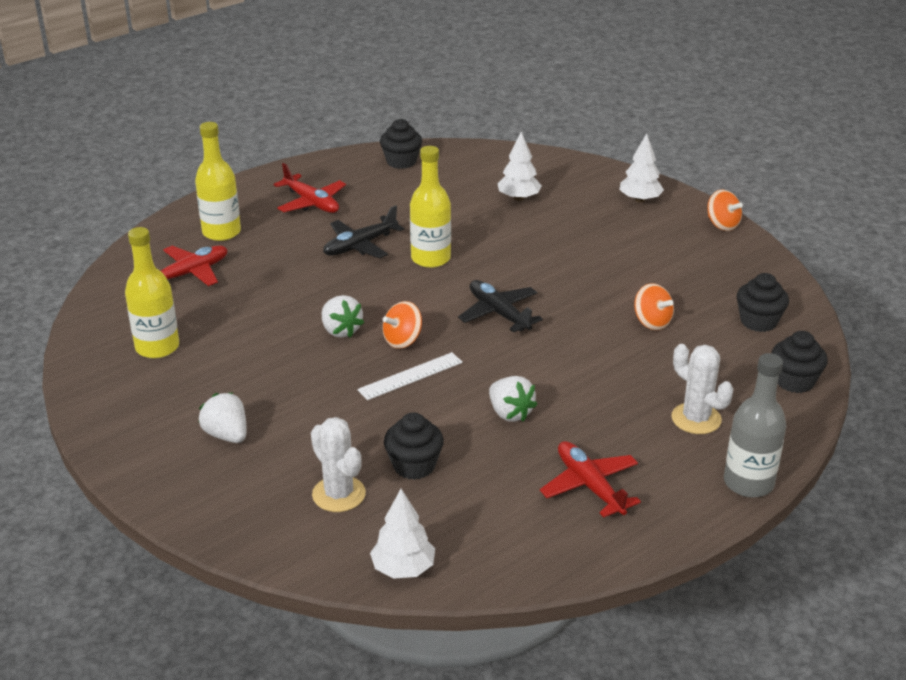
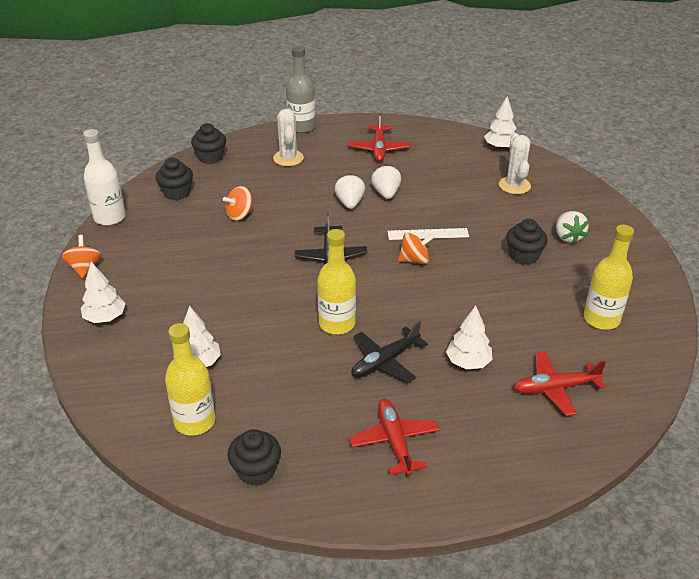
camera: 150 degrees left, 5 degrees up
yellow bottle [195,122,241,241] -> yellow bottle moved to [165,323,216,436]
white strawberry [322,295,364,338] -> white strawberry moved to [334,174,365,209]
black plane [323,205,404,258] -> black plane turned 150 degrees clockwise [351,321,428,383]
black cupcake [384,413,444,480] -> black cupcake moved to [506,219,548,265]
orange spinning top [634,283,674,330] -> orange spinning top turned 120 degrees counterclockwise [223,186,254,221]
none -> white bottle [83,129,126,226]
none -> white tree [446,306,493,369]

